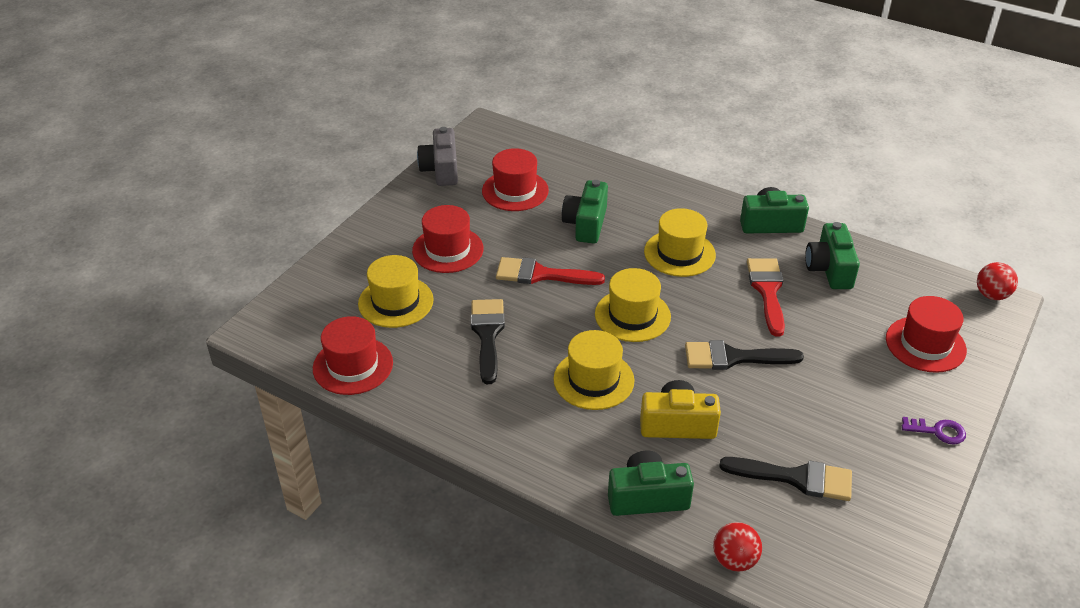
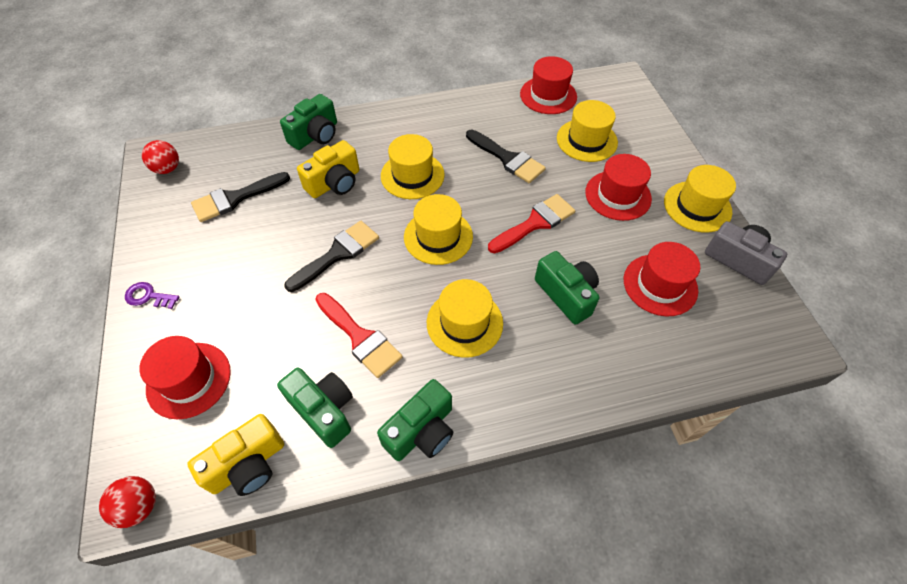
camera: 135 degrees right, 15 degrees up
red ball [713,522,762,572] -> red ball moved to [142,140,179,174]
purple key [902,417,966,444] -> purple key turned 45 degrees clockwise [125,282,179,309]
none -> yellow camera [187,414,284,496]
none -> yellow hat [664,165,736,233]

